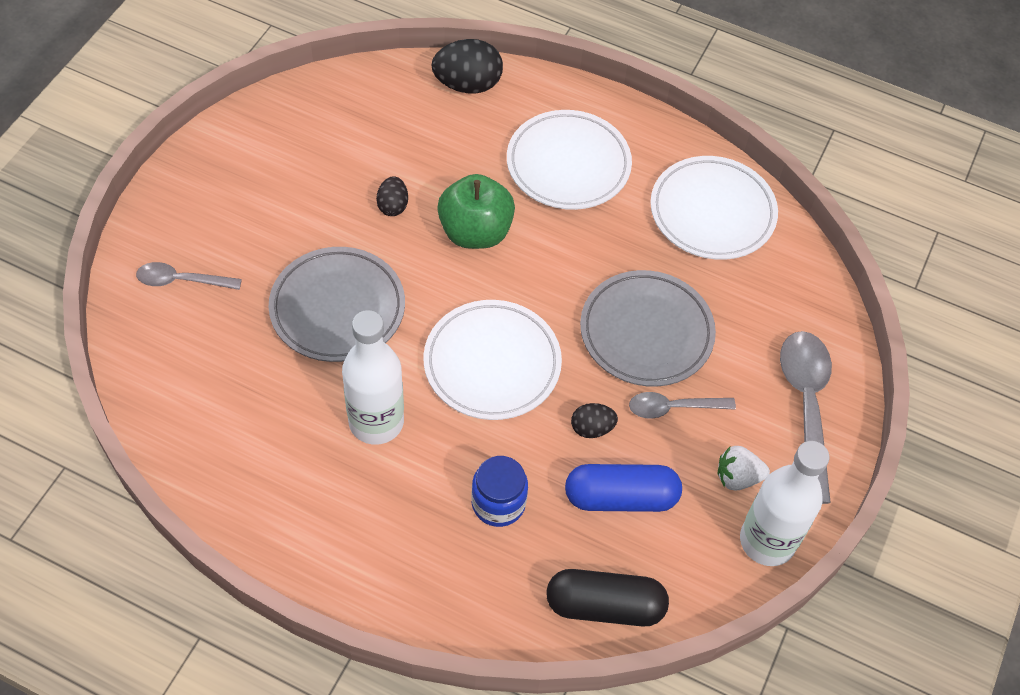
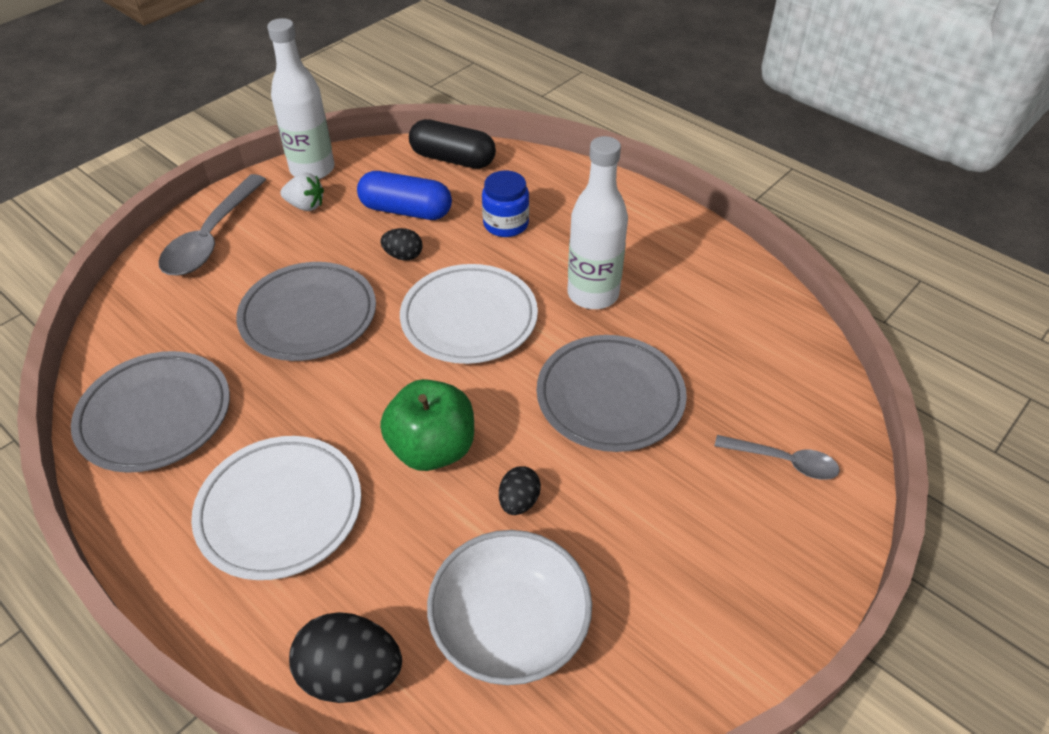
camera: 160 degrees left, 10 degrees down
grey spoon [629,392,736,419] -> none
white plate [650,156,778,260] -> grey plate [71,351,230,473]
none -> white bowl [427,530,592,685]

